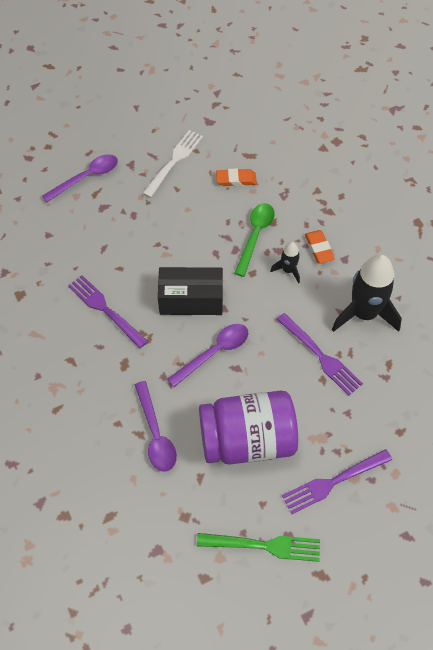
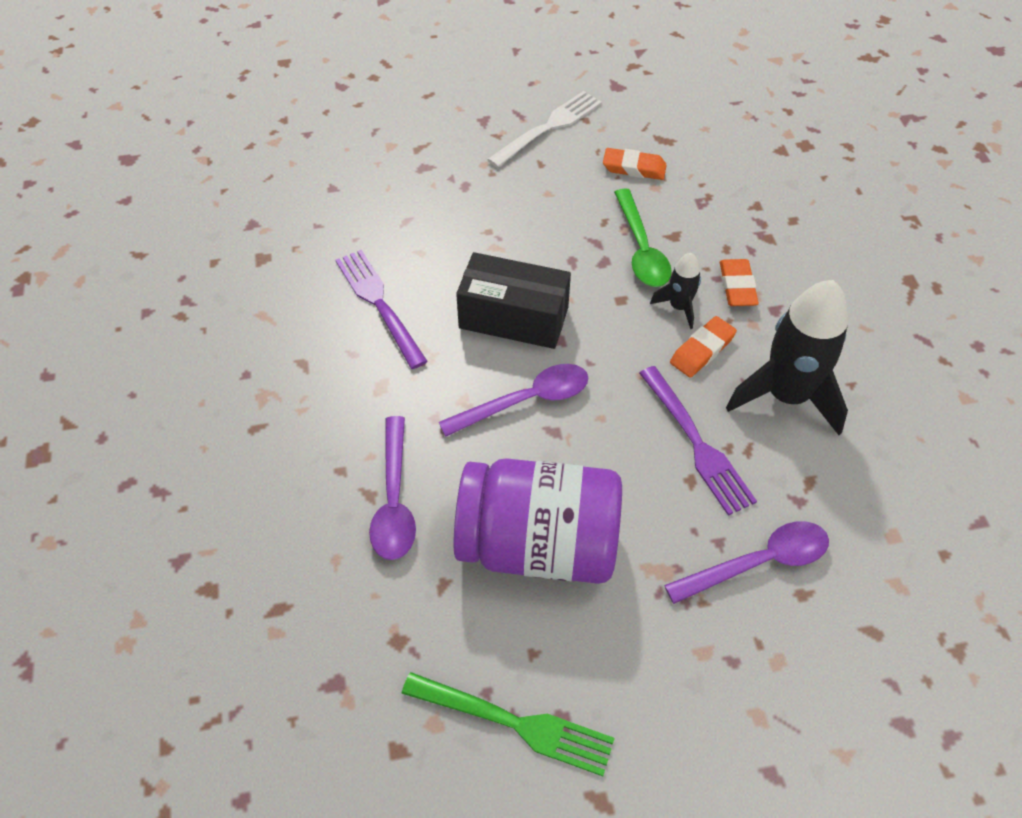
camera: 15 degrees right, 5 degrees down
purple spoon [42,154,118,202] -> purple spoon moved to [664,521,829,604]
green spoon [234,203,275,277] -> green spoon turned 135 degrees clockwise [614,188,672,287]
purple fork [282,449,392,514] -> none
none -> orange eraser [670,316,737,378]

